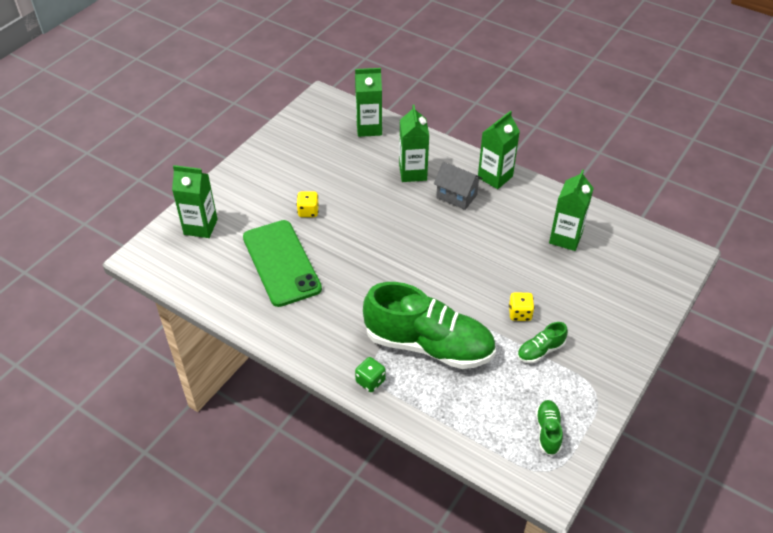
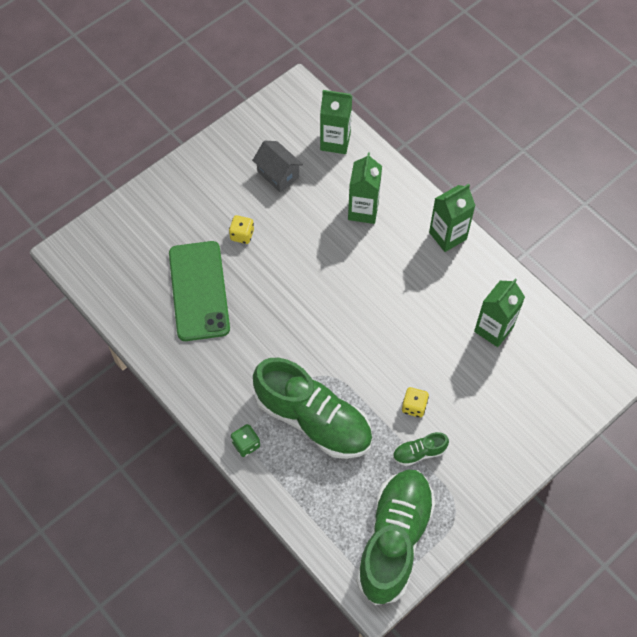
camera: 15 degrees right, 15 degrees up
green carton [172,165,218,238] -> none
grey house [434,162,482,210] -> grey house moved to [252,141,303,192]
green shoe [536,400,563,456] -> green shoe [356,470,435,605], size x2.38

